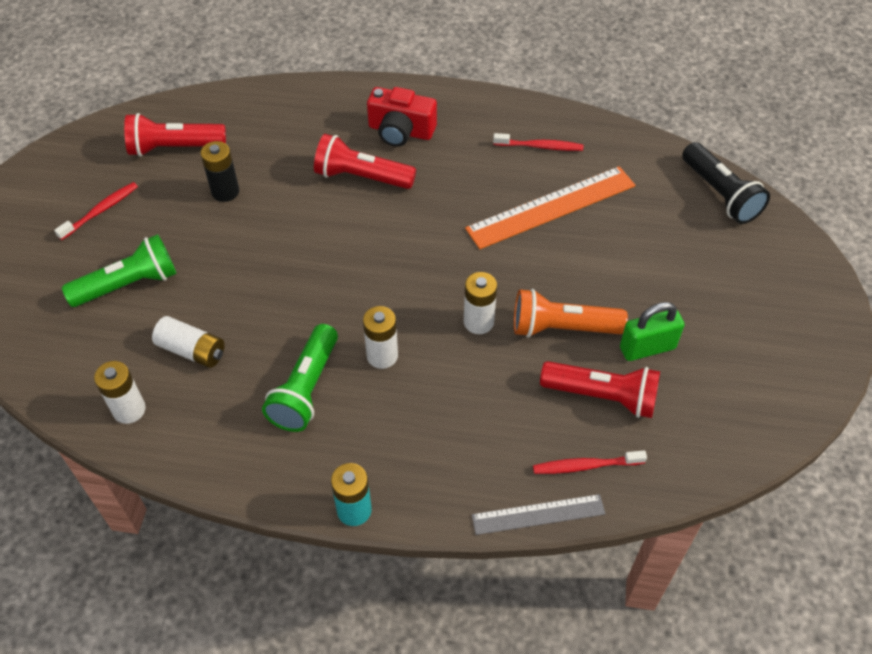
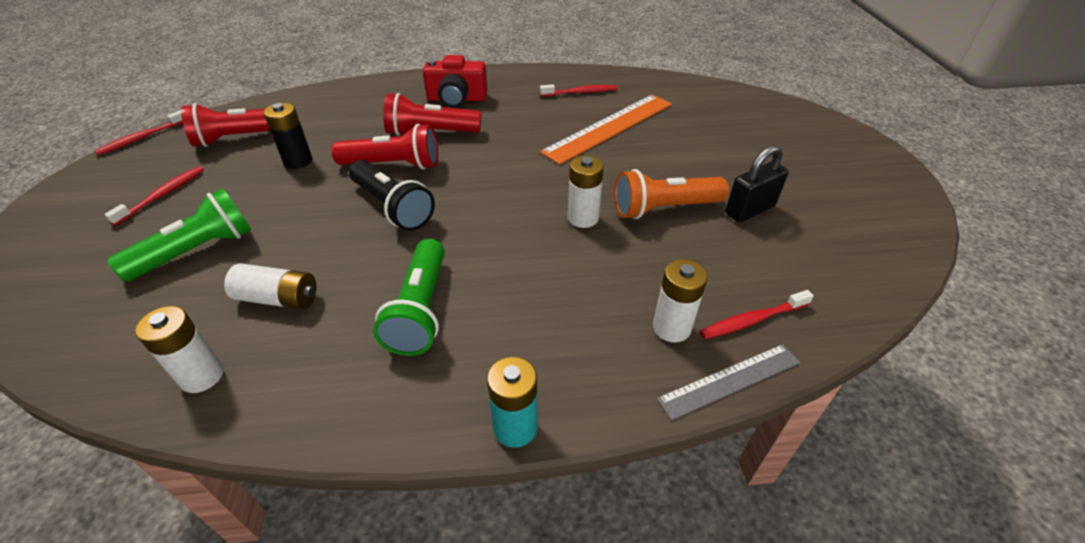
camera: 15 degrees left, 10 degrees down
white battery [363,306,398,369] -> white battery moved to [653,259,708,342]
red flashlight [540,361,660,418] -> red flashlight moved to [331,124,438,169]
green padlock [620,302,685,361] -> black padlock [725,145,788,222]
black flashlight [682,142,770,224] -> black flashlight moved to [349,160,435,231]
none -> red toothbrush [94,110,183,156]

